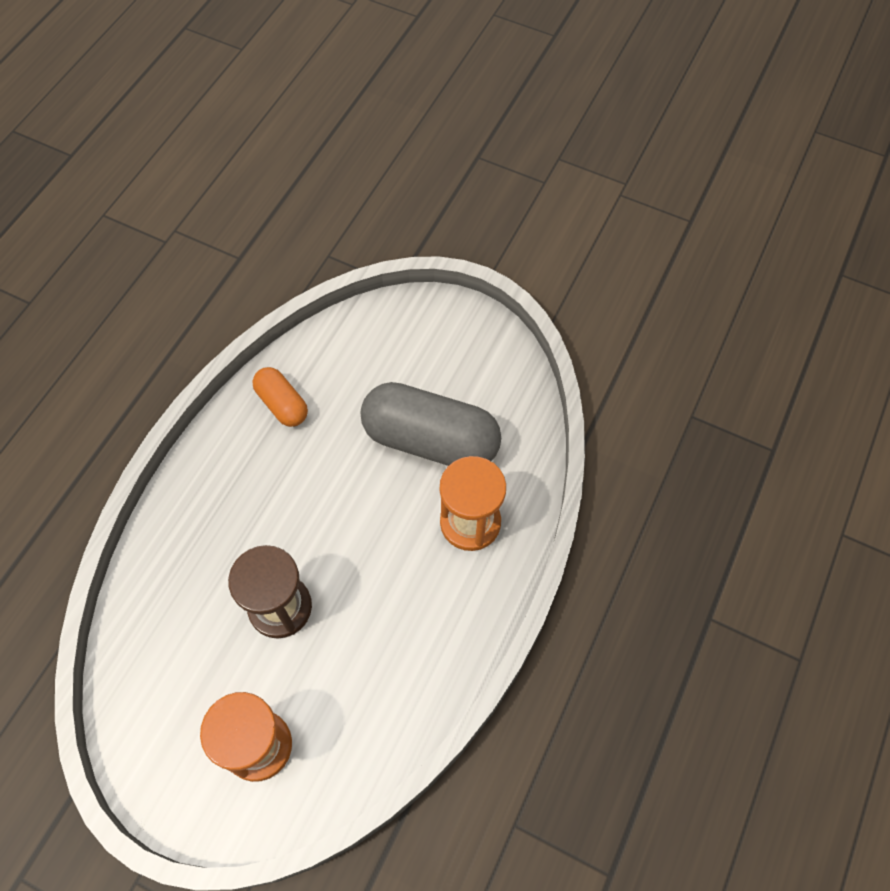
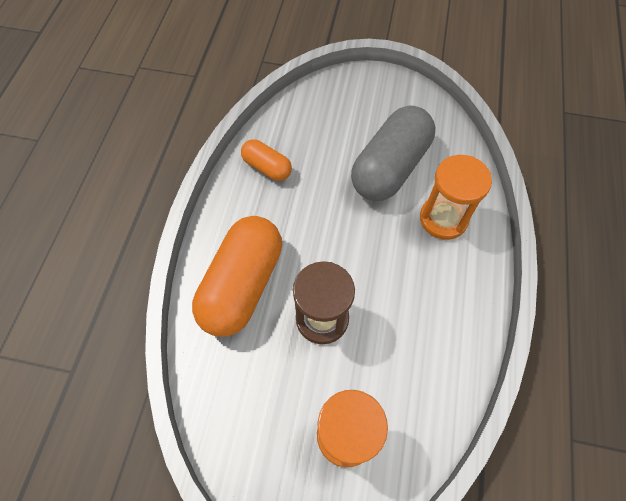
camera: 15 degrees left, 0 degrees up
grey capsule [361,382,501,466] -> grey capsule turned 60 degrees counterclockwise [351,105,435,201]
none -> orange capsule [192,216,282,337]

